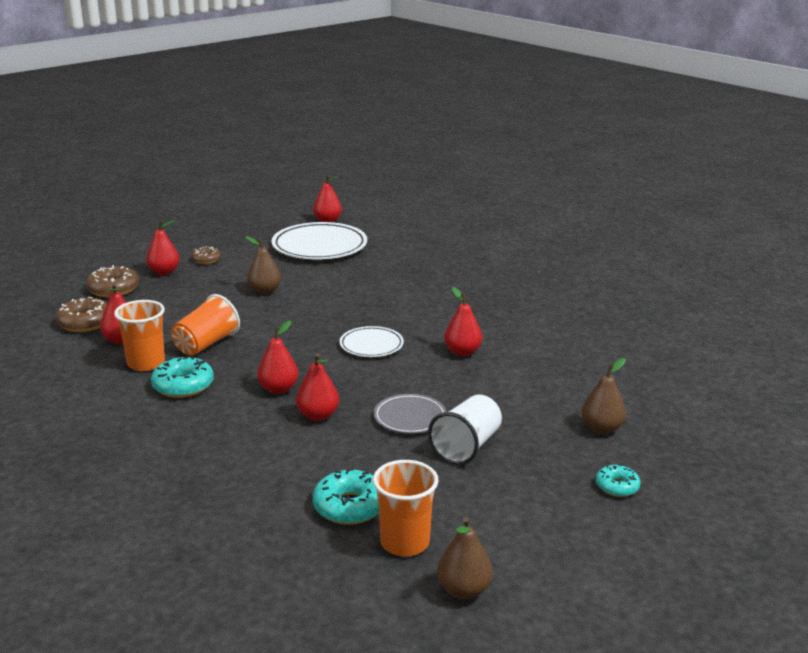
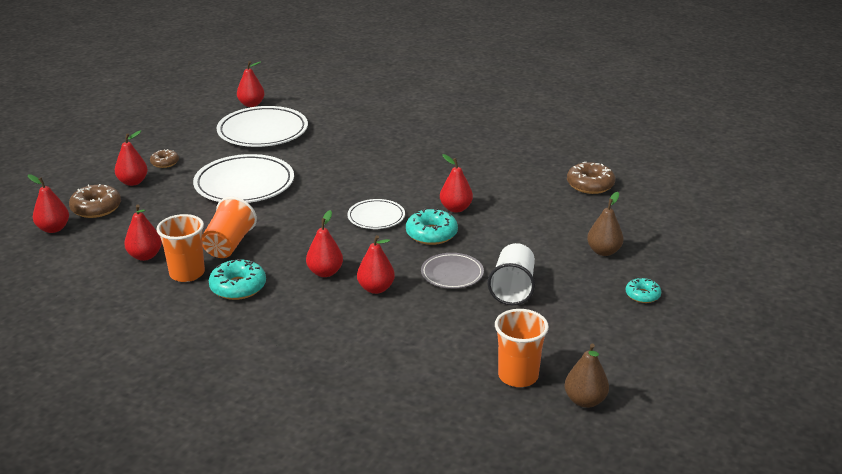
camera: 20 degrees left, 5 degrees up
brown donut [55,297,107,332] -> brown donut moved to [567,162,615,194]
brown pear [245,236,281,295] -> white plate [193,154,294,203]
turquoise donut [313,468,379,525] -> turquoise donut moved to [406,208,458,245]
none -> red pear [28,174,69,233]

